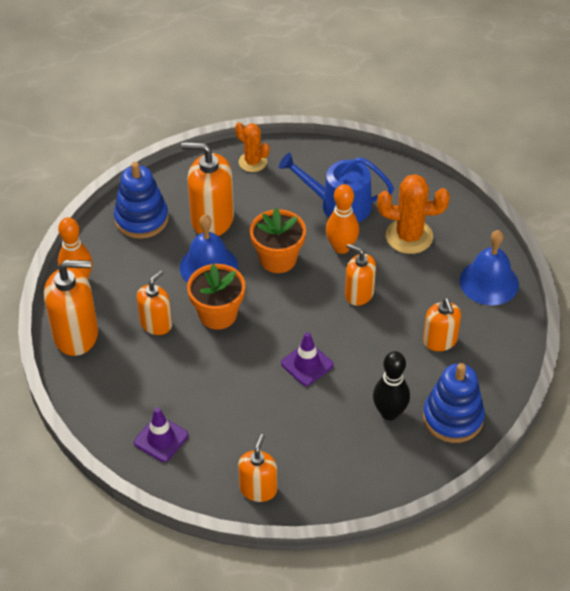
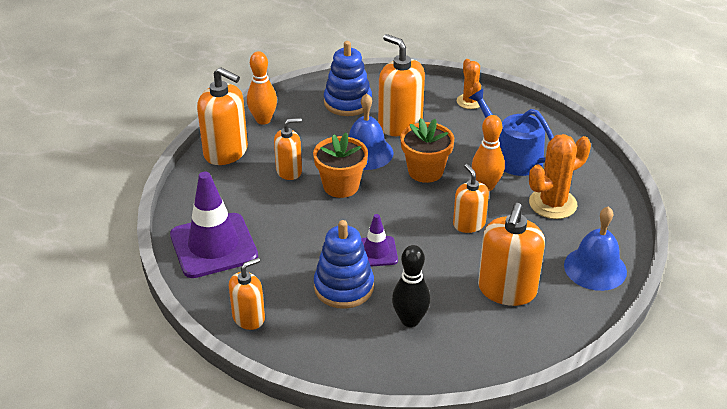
camera: 35 degrees right, 10 degrees down
purple traffic cone [134,408,188,462] -> purple traffic cone [170,172,258,278], size x1.90
orange cactus [377,174,450,254] -> orange cactus turned 75 degrees counterclockwise [529,134,591,219]
orange soap dispenser [423,298,461,351] -> orange soap dispenser [478,203,545,306], size x1.62
blue stacking toy [423,363,485,443] -> blue stacking toy moved to [314,220,374,309]

